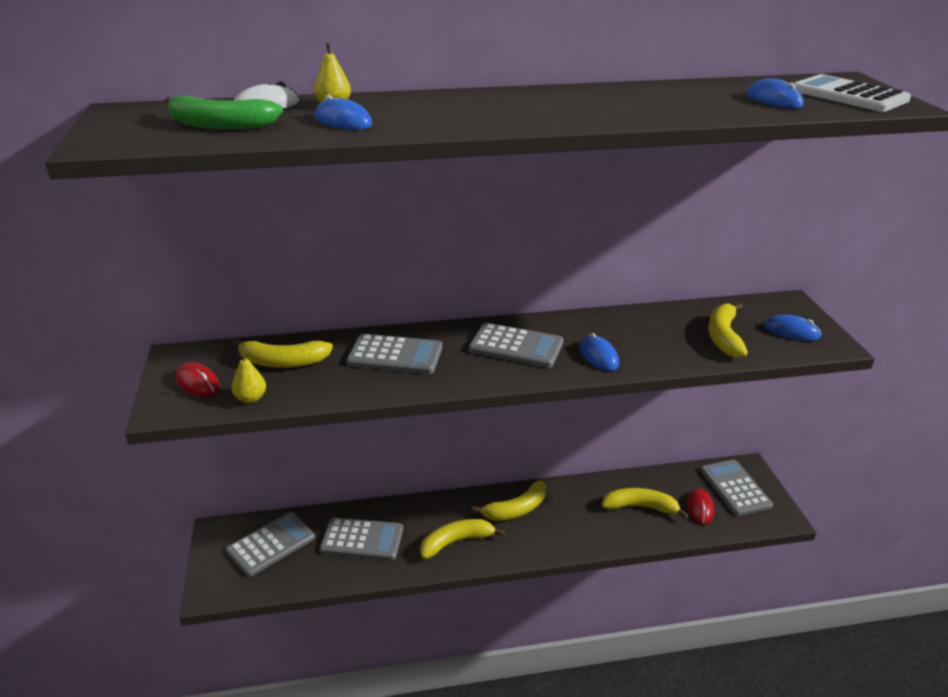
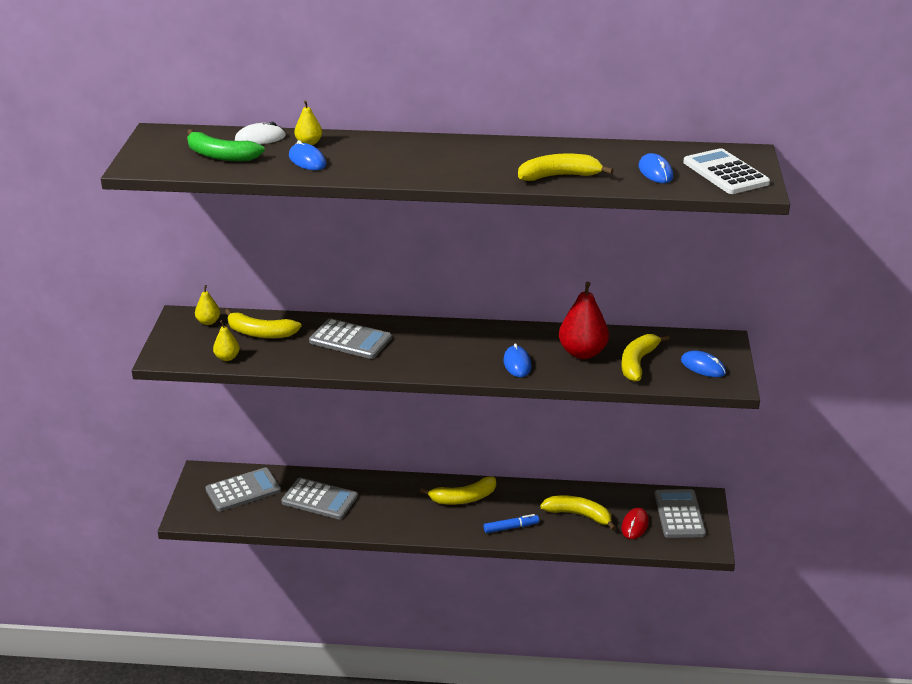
camera: 15 degrees right, 0 degrees up
red mouse [176,362,220,397] -> none
yellow banana [420,519,505,559] -> yellow banana moved to [518,154,614,181]
grey calculator [469,323,563,368] -> none
none -> yellow pear [195,285,220,325]
none -> blue marker [484,514,539,533]
none -> red pear [559,282,609,359]

